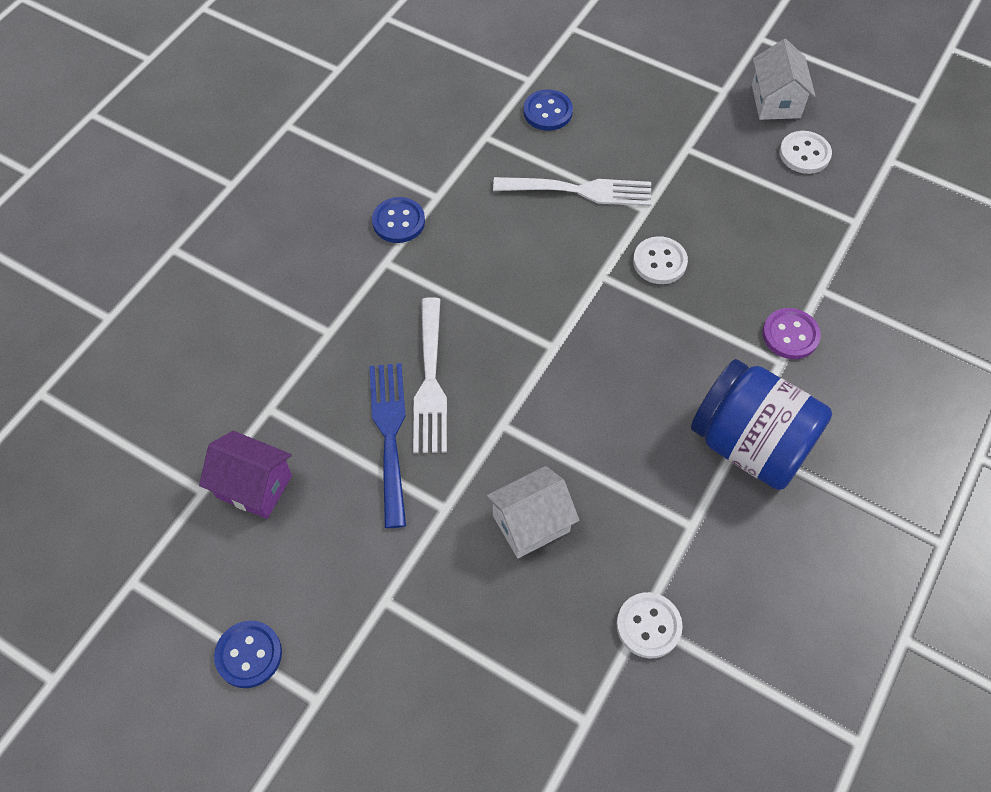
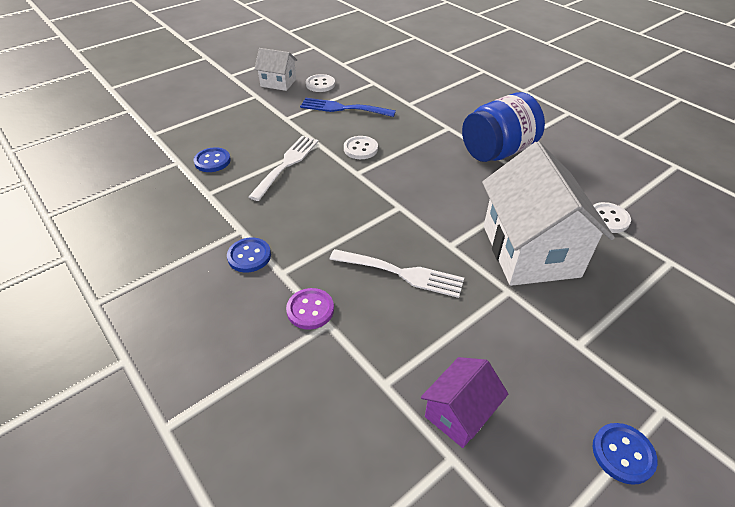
camera: 70 degrees left, 15 degrees down
blue fork [369,363,406,528] -> blue fork moved to [300,98,396,117]
white house [486,466,580,558] -> white house [482,142,615,286], size x2.01
purple button [763,308,821,359] -> purple button moved to [286,288,334,330]

